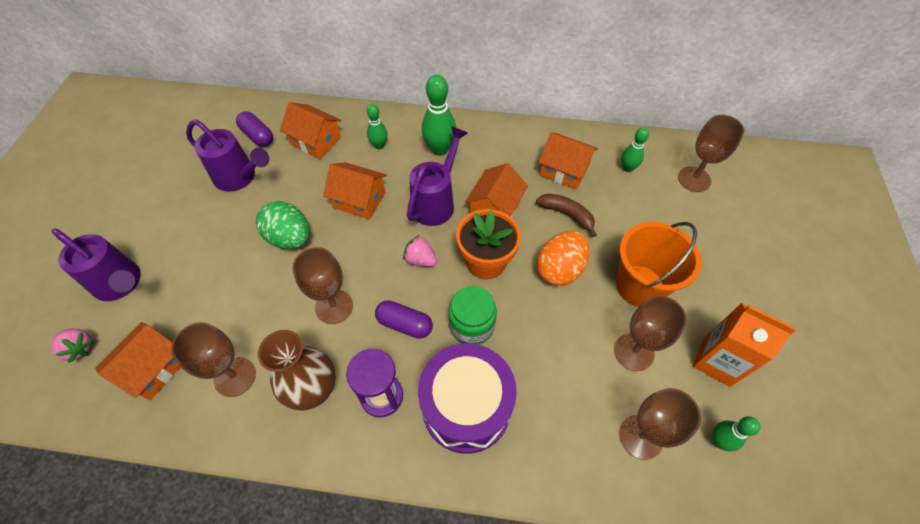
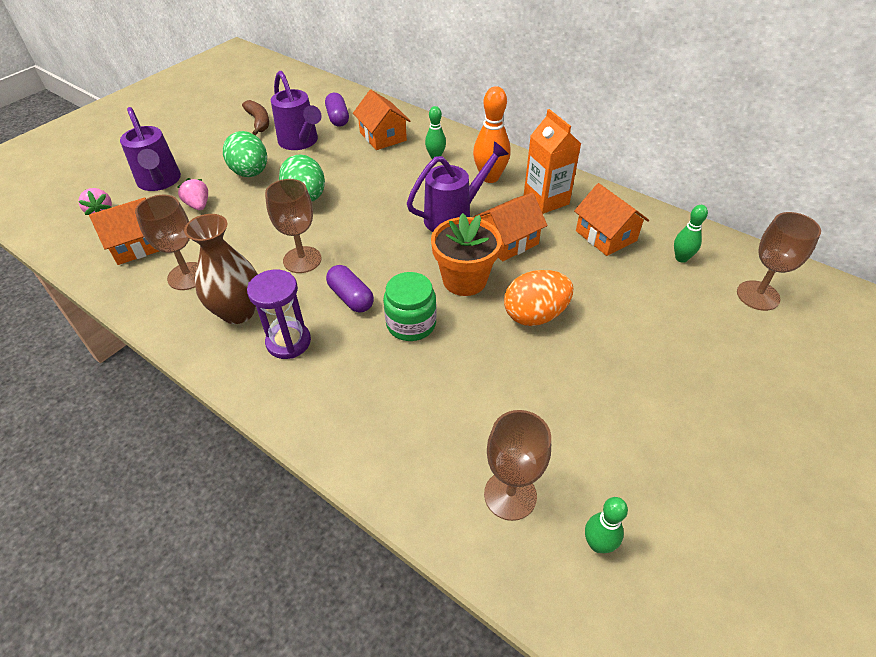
camera: 30 degrees right, 10 degrees down
orange house [323,162,387,219] -> none
pink strawberry [403,235,437,267] -> pink strawberry moved to [177,178,208,210]
purple drum [418,343,517,454] -> none
green bowling pin [422,75,456,156] -> orange bowling pin [473,86,511,183]
brown banana [536,194,597,237] -> brown banana moved to [242,100,269,135]
brown goblet [614,296,687,371] -> none
orange bucket [616,222,702,307] -> none
orange carton [693,303,797,387] -> orange carton moved to [524,109,581,214]
none -> green egg [223,131,267,177]

